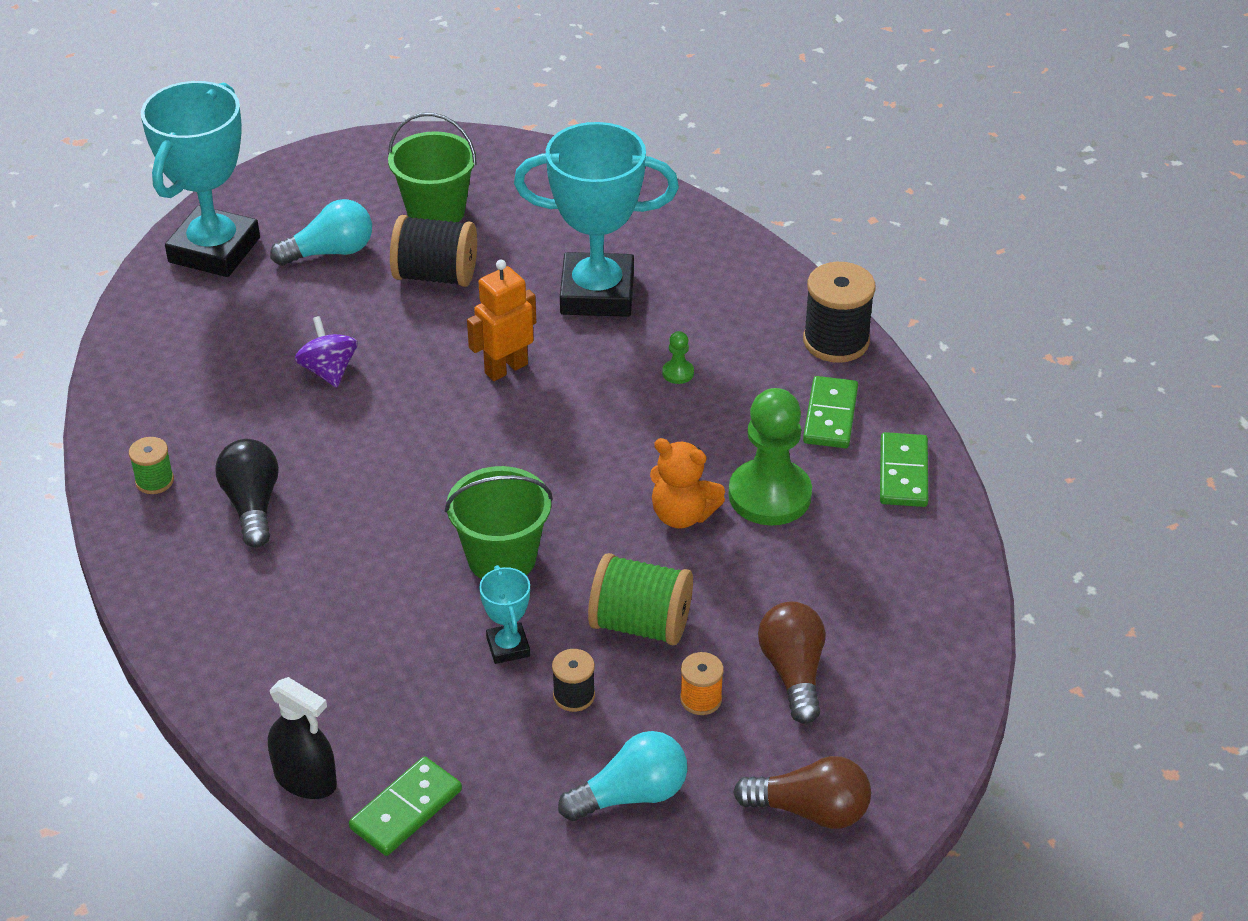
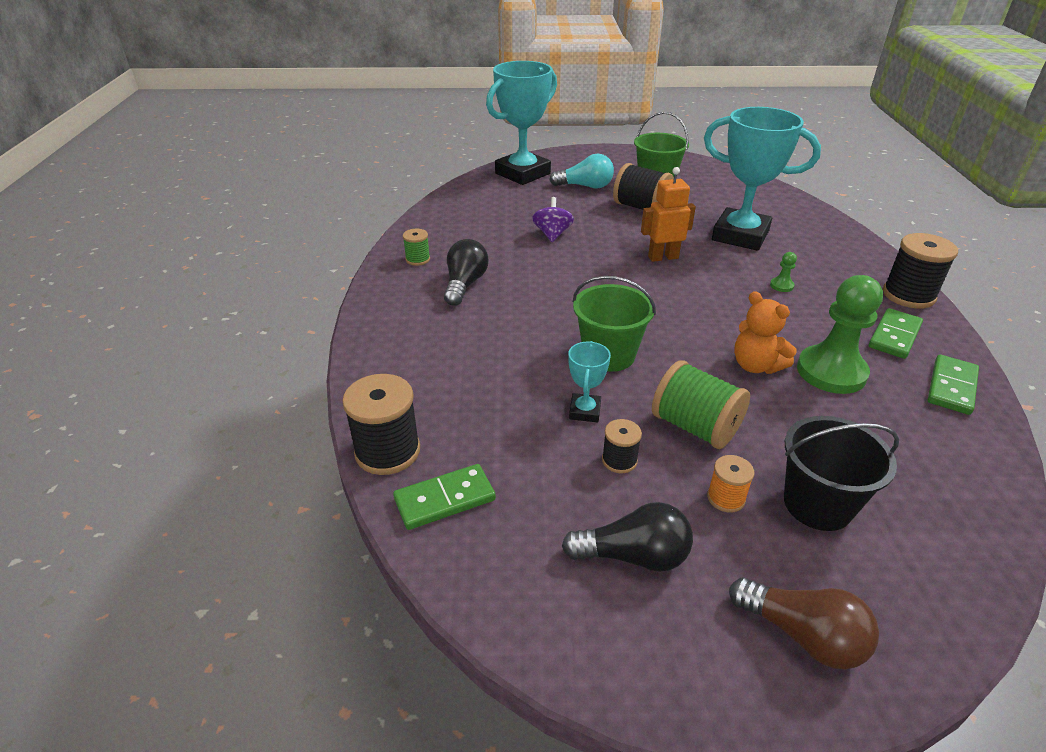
camera: 25 degrees right, 5 degrees down
black spray bottle [268,677,337,799] -> black spool [342,374,420,475]
turquoise light bulb [558,731,687,821] -> black light bulb [562,502,693,572]
brown light bulb [758,601,825,724] -> black bucket [784,416,899,531]

